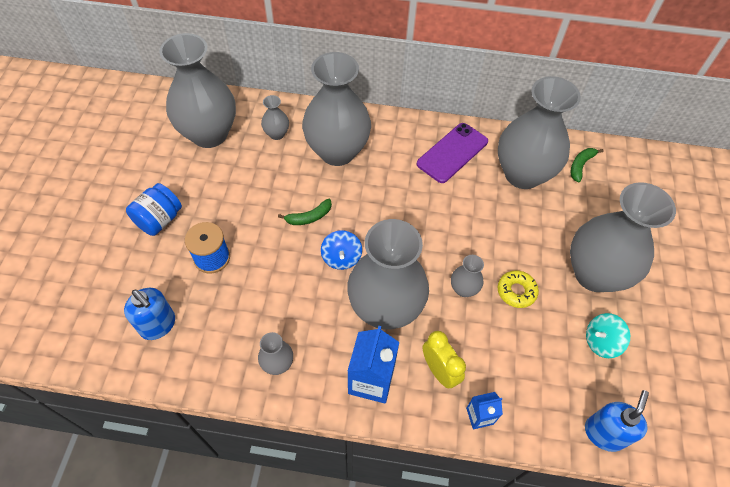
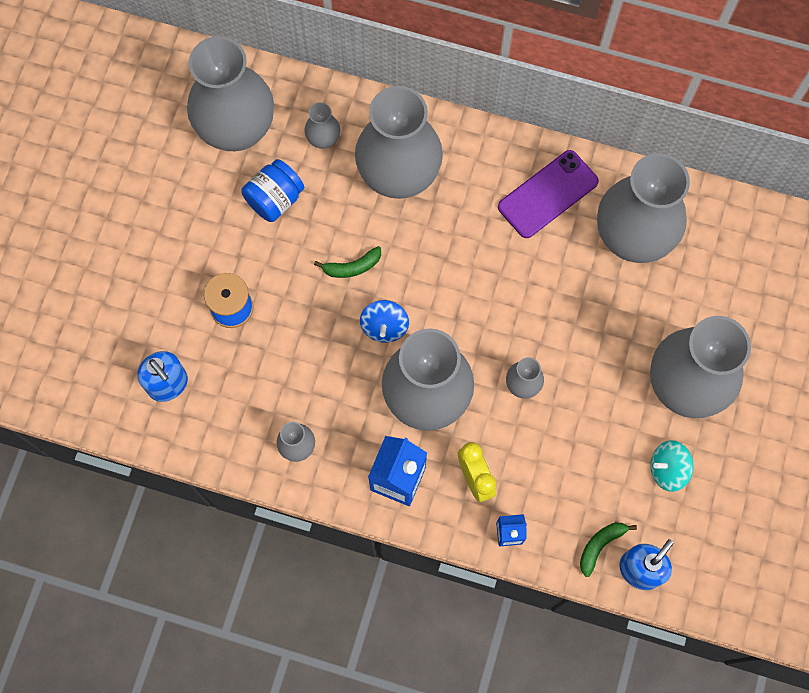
camera: 10 degrees right, 15 degrees up
blue jar [126,183,182,236] -> blue jar moved to [241,159,305,222]
yellow donut [498,270,539,308] -> none
green banana [571,148,604,183] -> green banana moved to [580,523,637,577]

